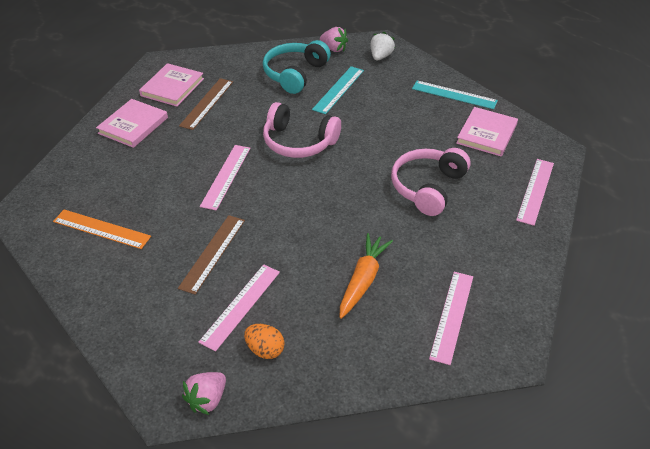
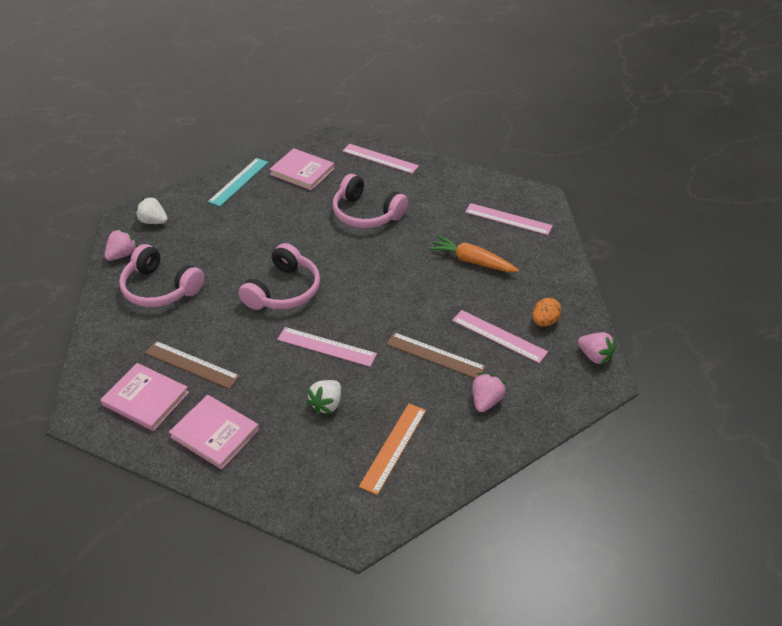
camera: 85 degrees left, 0 degrees up
turquoise headphones [263,40,331,94] -> pink headphones [119,244,204,307]
turquoise ruler [312,66,364,114] -> none
none -> white strawberry [306,380,341,415]
none -> pink strawberry [472,373,506,412]

